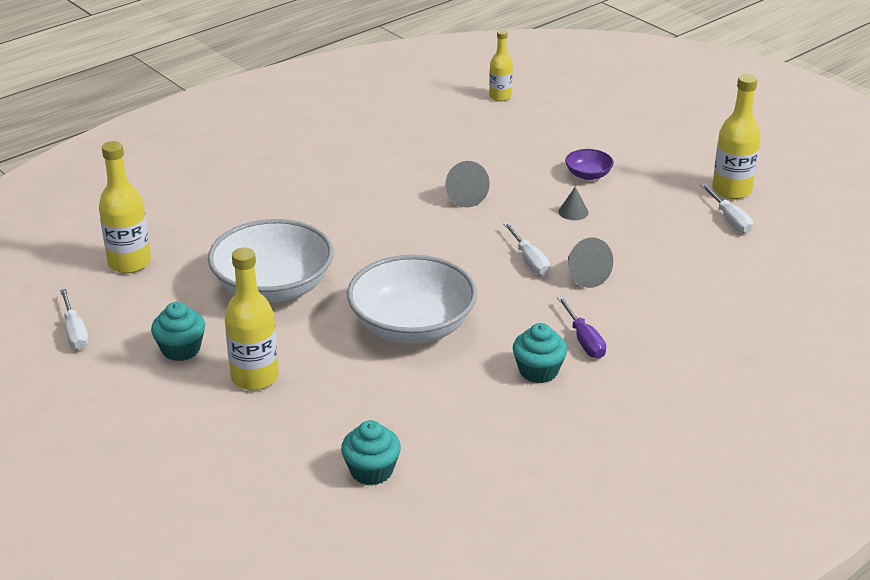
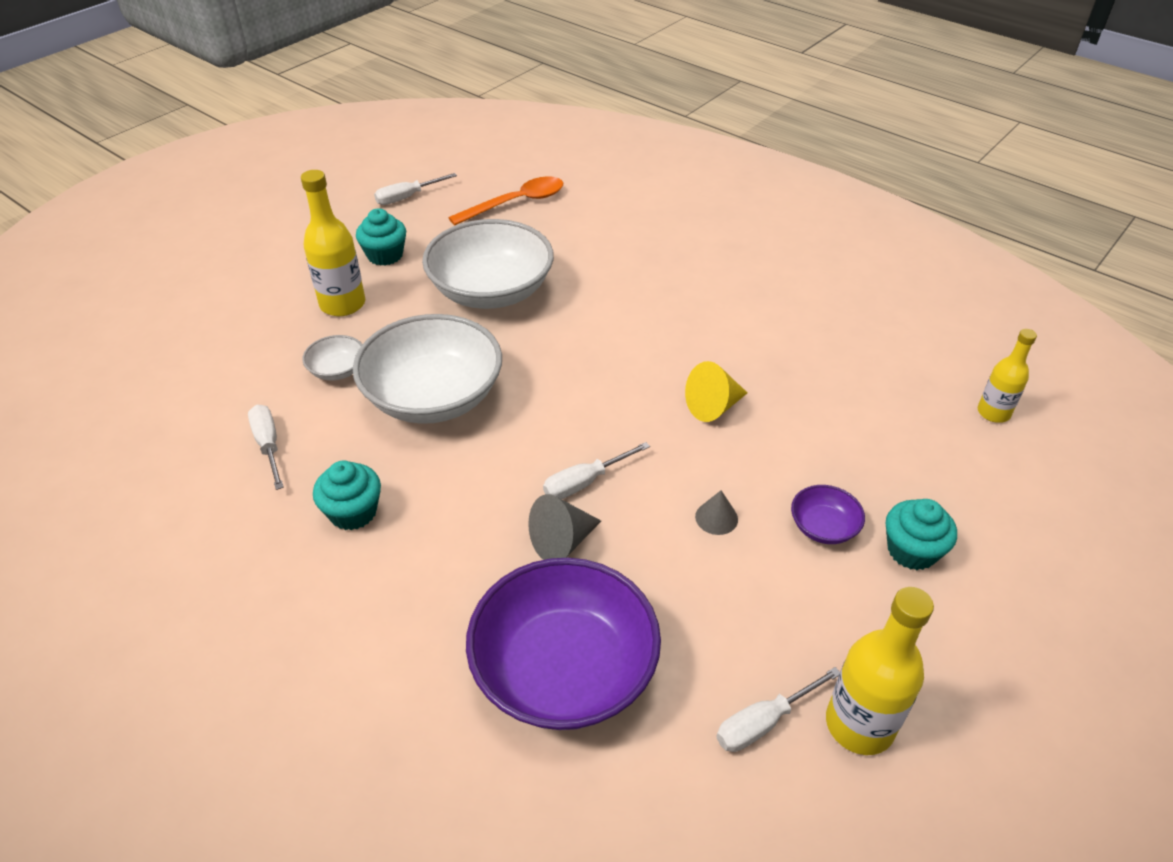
camera: 80 degrees right, 10 degrees up
yellow bottle [99,141,151,273] -> orange spoon [448,176,563,225]
turquoise cupcake [341,420,401,485] -> turquoise cupcake moved to [886,499,957,570]
grey cone [445,161,490,207] -> yellow cone [685,361,747,422]
purple screwdriver [557,296,606,359] -> none
none -> white screwdriver [248,404,284,490]
none -> white bowl [303,335,363,381]
none -> purple bowl [466,558,661,730]

